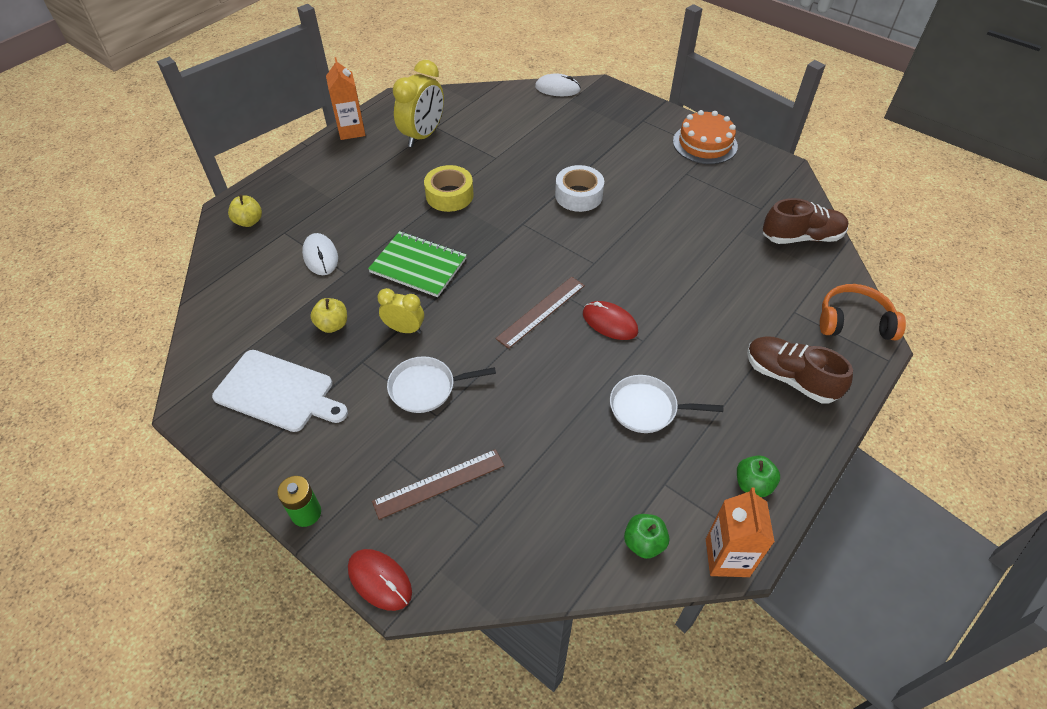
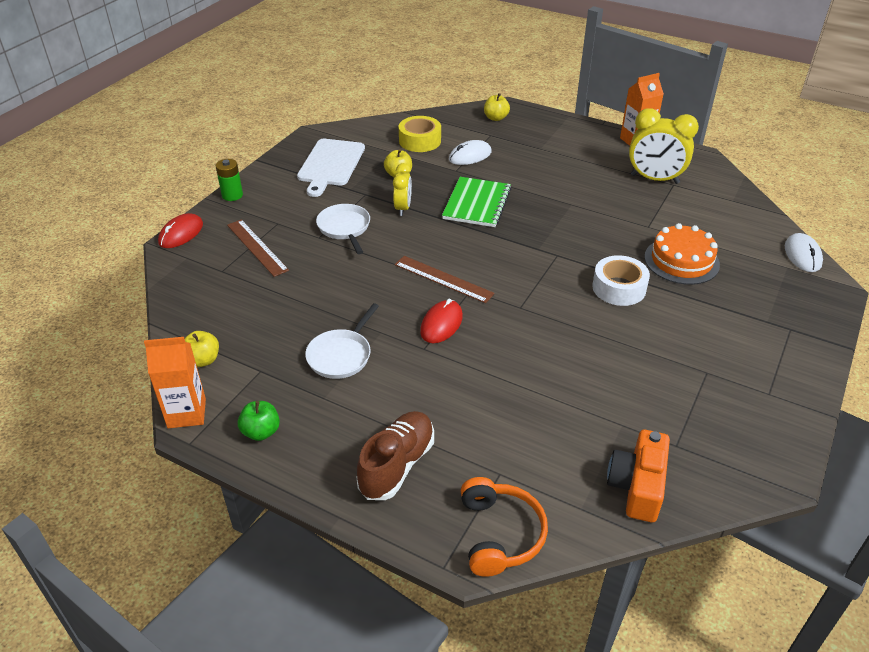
camera: 80 degrees right, 10 degrees down
yellow tape [424,165,474,212] -> yellow tape moved to [399,116,441,152]
white pan [610,375,723,433] -> white pan turned 150 degrees counterclockwise [305,303,379,379]
green apple [624,514,669,559] -> yellow apple [185,331,219,367]
orange cake [673,110,738,164] -> orange cake moved to [644,223,720,285]
brown shoe [763,198,848,244] -> orange camera [607,430,670,522]

